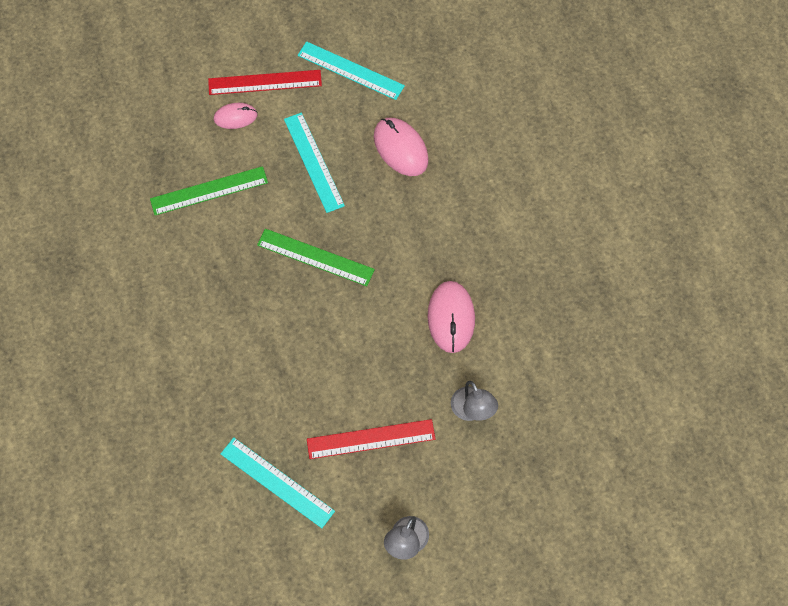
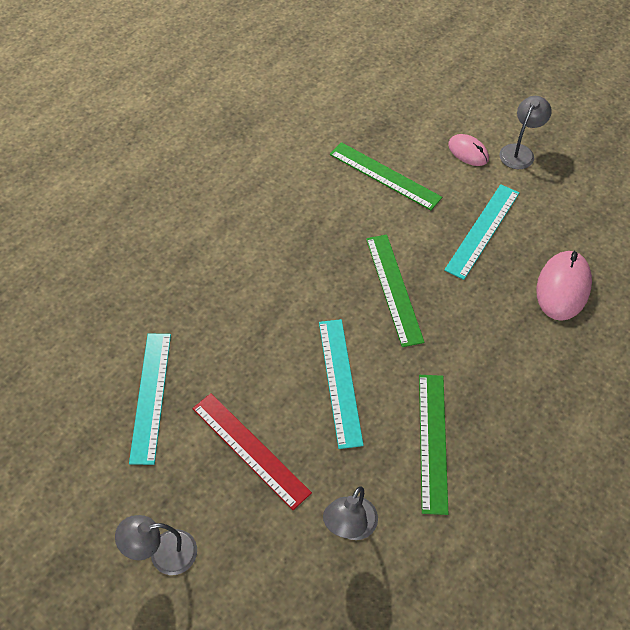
camera: 55 degrees right, 10 degrees down
red ruler [208,70,322,95] -> grey lamp [500,96,552,169]
turquoise ruler [297,41,405,100] -> turquoise ruler moved to [319,319,364,449]
pink mouse [428,281,475,353] -> green ruler [419,375,448,515]

